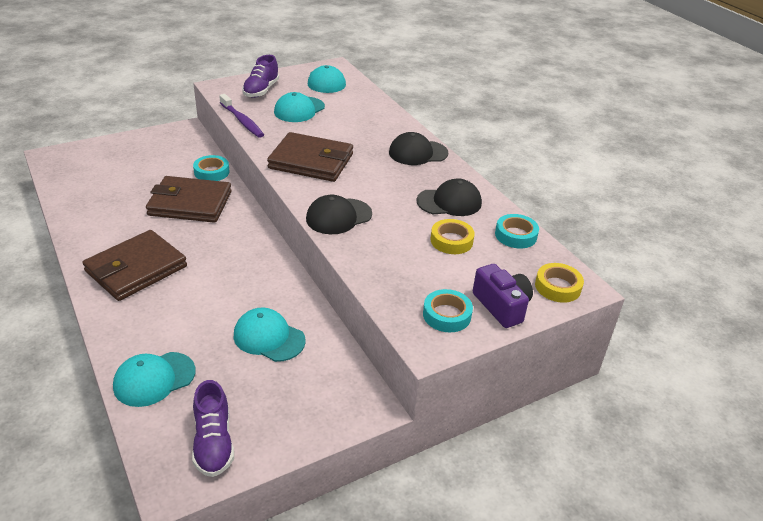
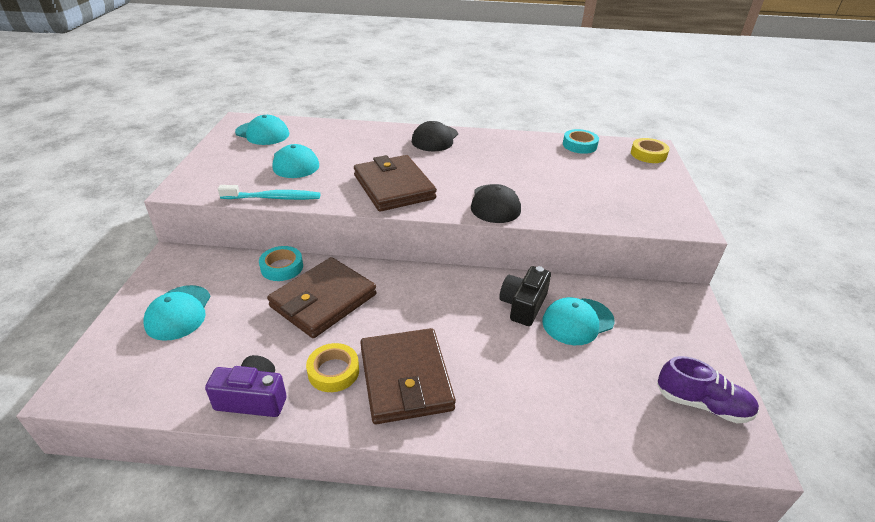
camera: 55 degrees left, 0 degrees up
turquoise cap [113,352,196,407] -> turquoise cap moved to [143,285,211,341]
purple toothbrush [219,94,264,138] -> turquoise toothbrush [218,185,320,200]
purple shoe [242,55,279,98] -> none
brown wallet [267,132,353,182] -> brown wallet turned 75 degrees counterclockwise [354,155,437,212]
black cap [416,179,482,216] -> none
turquoise tape [423,289,473,332] -> none
yellow tape [431,219,475,254] -> yellow tape moved to [306,343,359,392]
purple camera [473,264,533,328] -> purple camera moved to [205,355,287,417]
none -> black camera [499,266,551,326]

